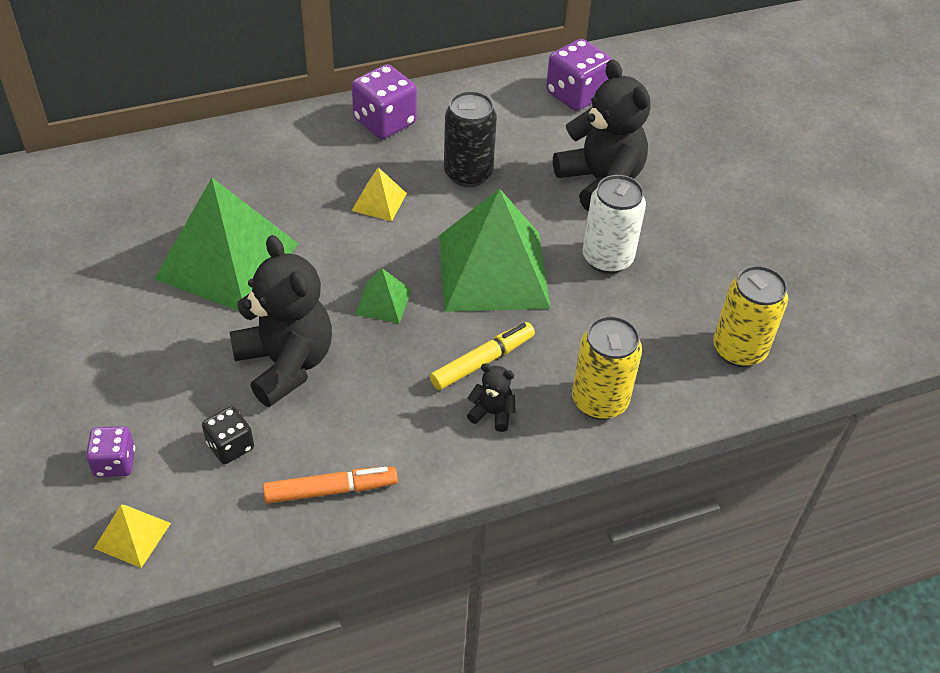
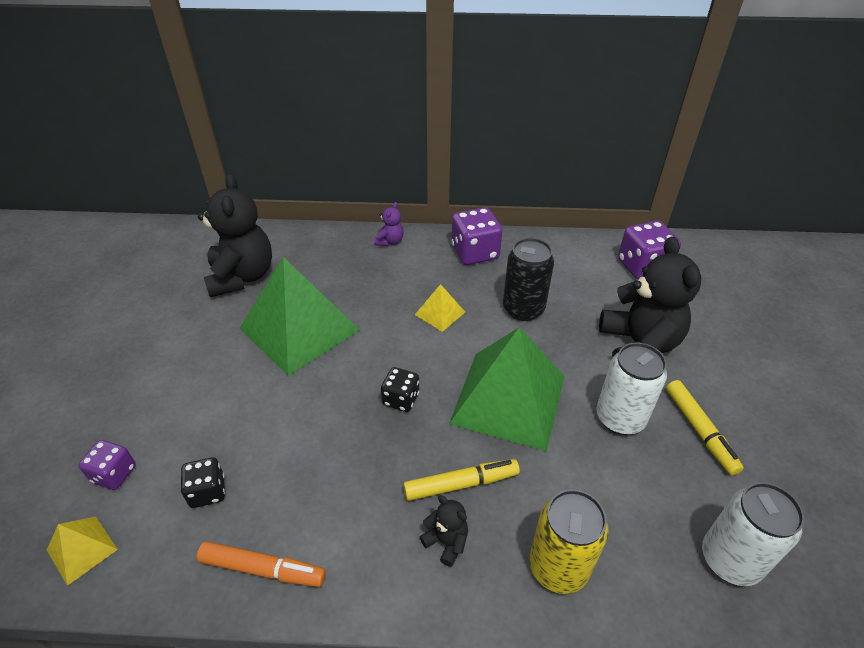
camera: 25 degrees right, 5 degrees down
black teddy bear [230,235,332,407] -> black teddy bear moved to [198,174,272,297]
green pyramid [354,268,411,324] -> black dice [381,367,419,412]
yellow can [713,266,788,367] -> white can [702,482,805,586]
none -> purple teddy bear [374,202,404,246]
none -> yellow marker [666,380,744,475]

